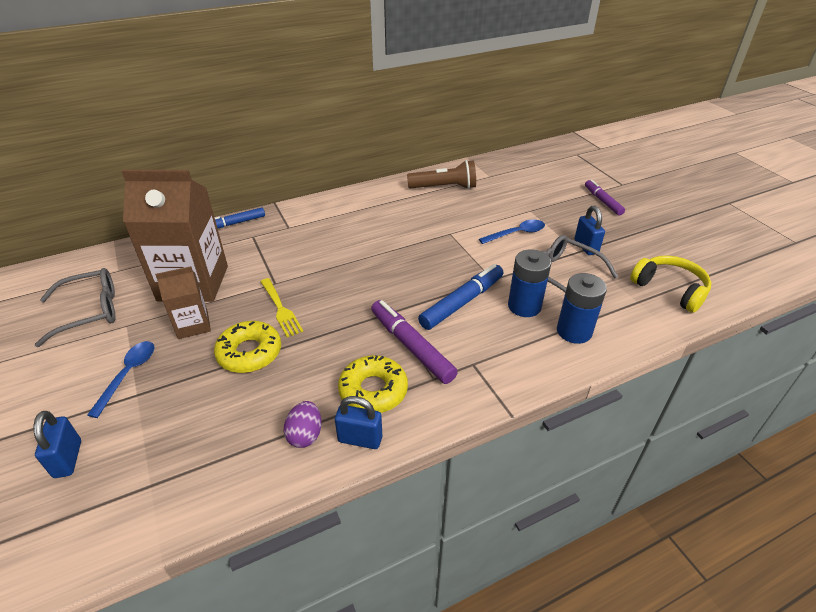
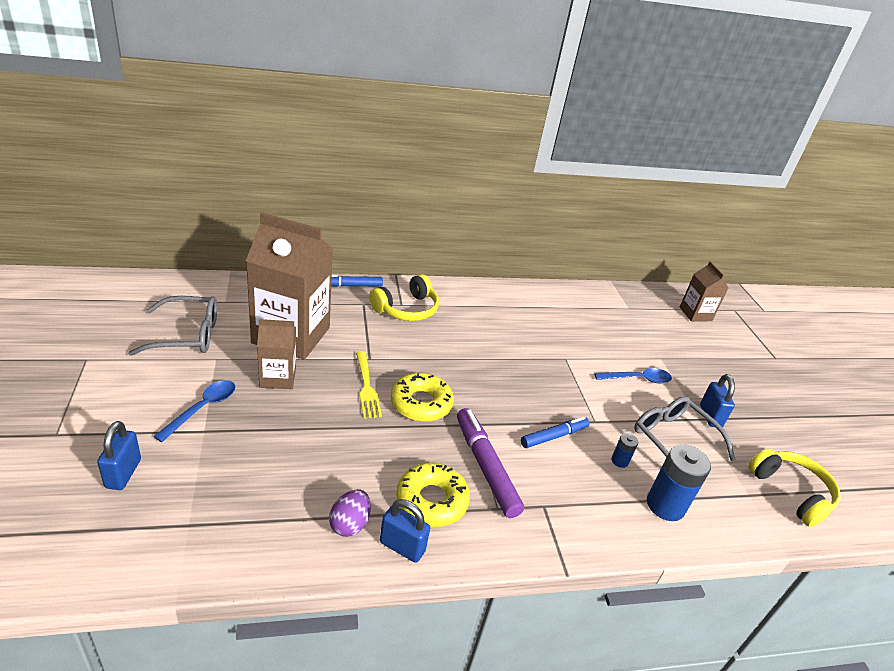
camera: 10 degrees right, 5 degrees down
yellow donut [214,321,281,373] -> yellow donut moved to [390,373,454,422]
brown flashlight [407,160,476,189] -> none
blue marker [418,264,504,330] -> blue marker [521,417,590,448], size x0.65
blue battery [508,249,551,317] -> blue battery [611,433,638,468], size x0.48
purple marker [585,180,625,215] -> none
none -> yellow headphones [369,274,439,321]
none -> brown carton [680,261,728,322]

